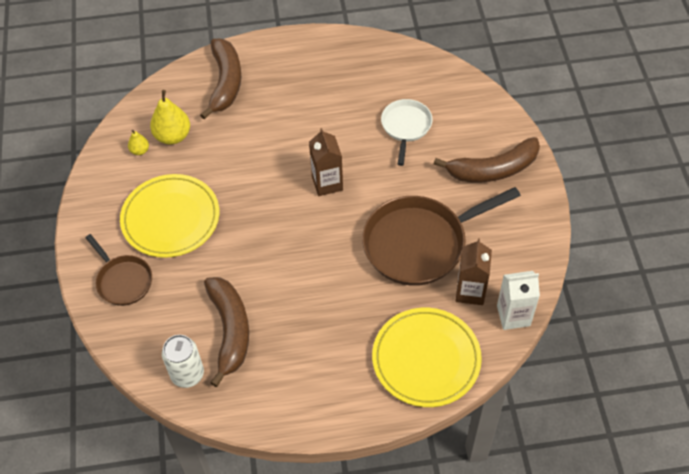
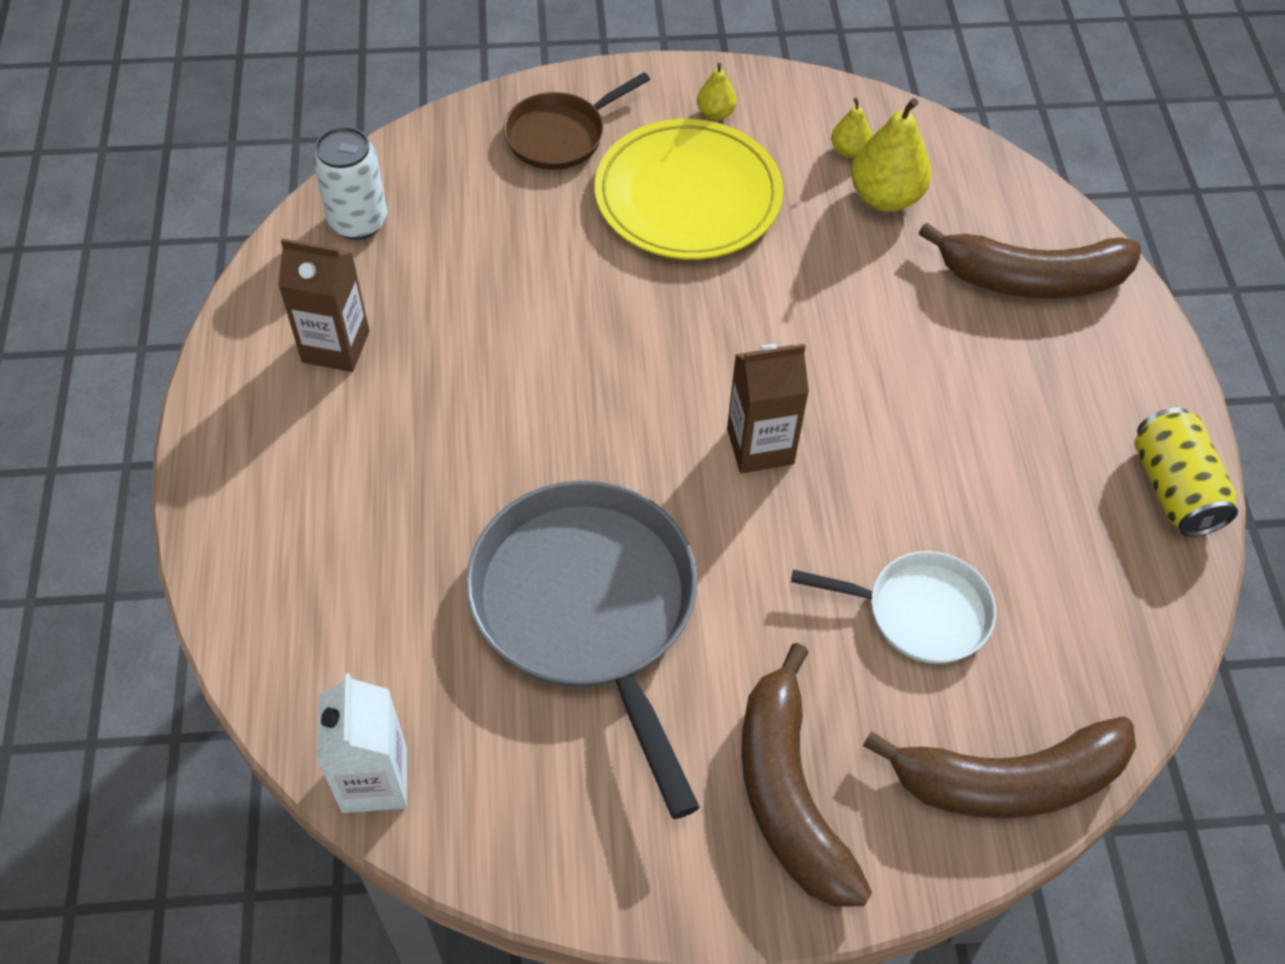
camera: 90 degrees right, 0 degrees up
brown banana [204,277,249,387] -> brown banana moved to [863,716,1136,819]
brown pan [362,187,521,286] -> grey pan [466,480,700,819]
yellow plate [372,308,482,407] -> none
brown carton [456,238,492,305] -> brown carton moved to [278,239,370,372]
none -> yellow pear [697,63,737,120]
none -> yellow can [1134,407,1238,537]

